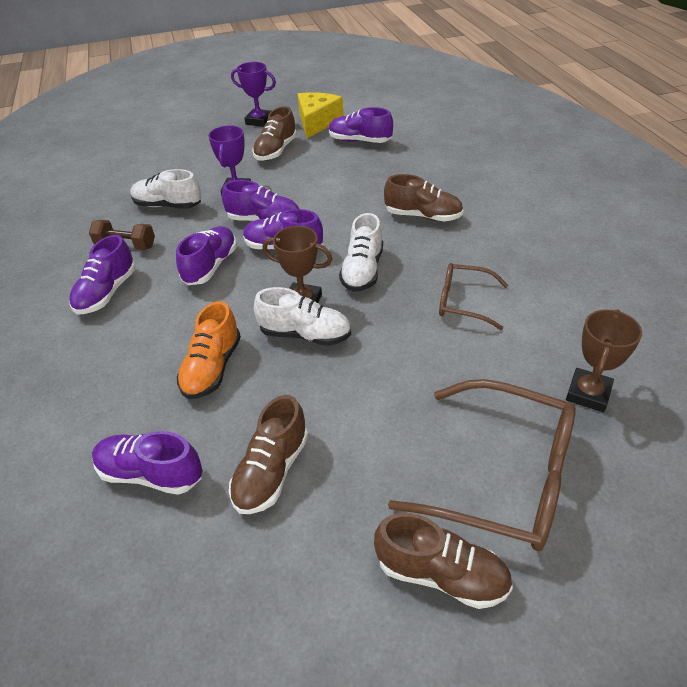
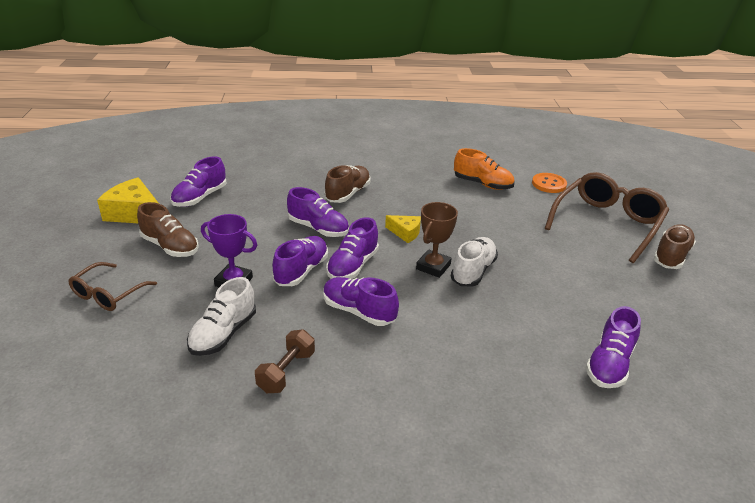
camera: 80 degrees left, 10 degrees down
purple shoe [69,235,136,314] -> purple shoe moved to [287,187,349,237]
orange shoe [177,301,241,399] -> orange shoe moved to [454,148,514,190]
brown shoe [229,395,309,514] -> none
purple trophy [231,62,276,127] -> none
white shoe [339,213,383,292] -> yellow cheese [385,215,421,243]
brown glasses [439,263,508,330] -> brown glasses moved to [68,262,157,311]
brown trophy [566,309,642,412] -> orange button [532,173,567,193]

